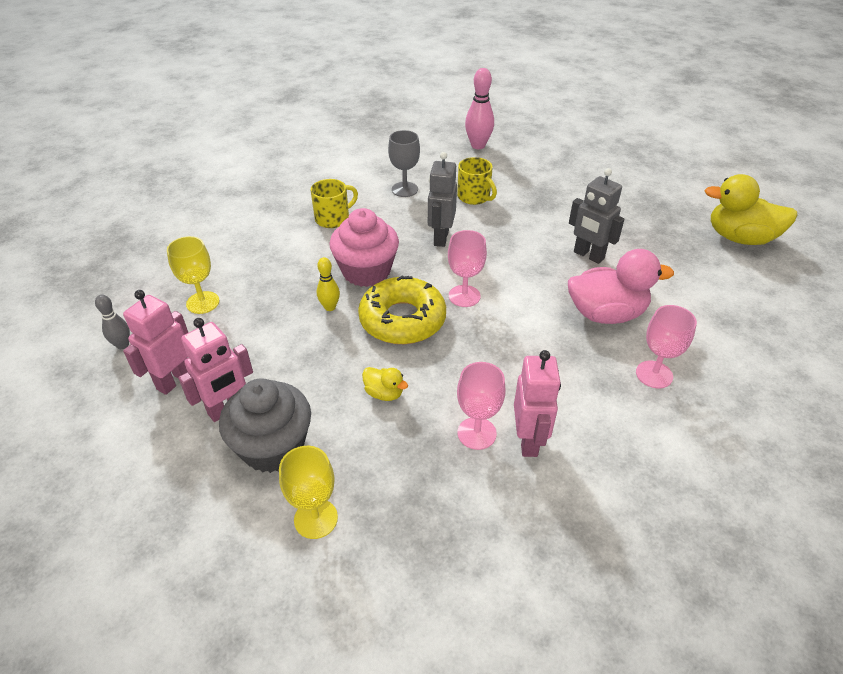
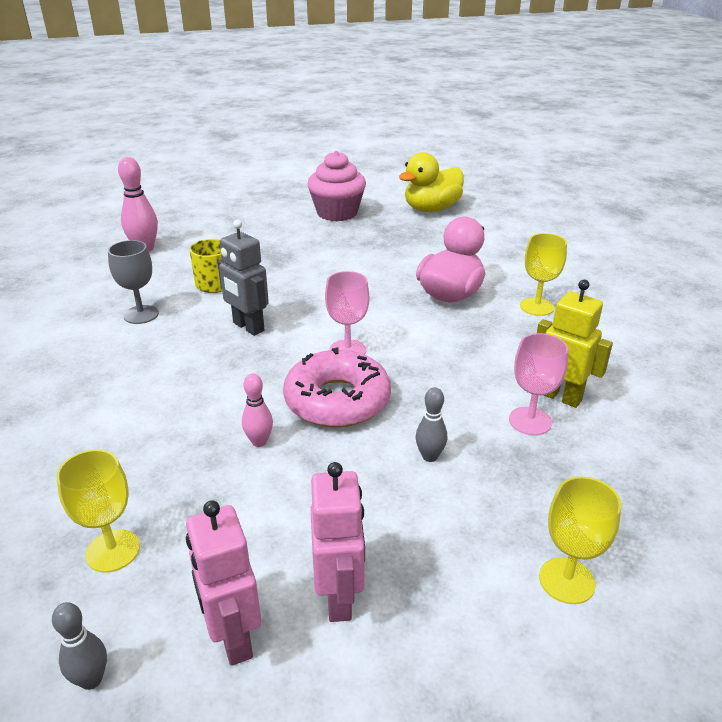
camera: 55 degrees left, 10 degrees down
grey cupcake [219,378,311,473] -> none
yellow mug [311,179,358,228] -> none
yellow bowling pin [317,257,340,311] -> pink bowling pin [242,373,273,447]
pink cupcake [329,208,399,287] -> pink cupcake moved to [307,151,366,221]
yellow donut [358,275,446,344] -> pink donut [283,347,391,428]
yellow duck [362,367,408,401] -> grey bowling pin [416,387,447,462]
pink robot [514,350,561,457] -> yellow robot [537,280,613,408]
grey robot [569,168,624,264] -> none
pink goblet [636,305,697,388] -> yellow goblet [520,233,567,316]

